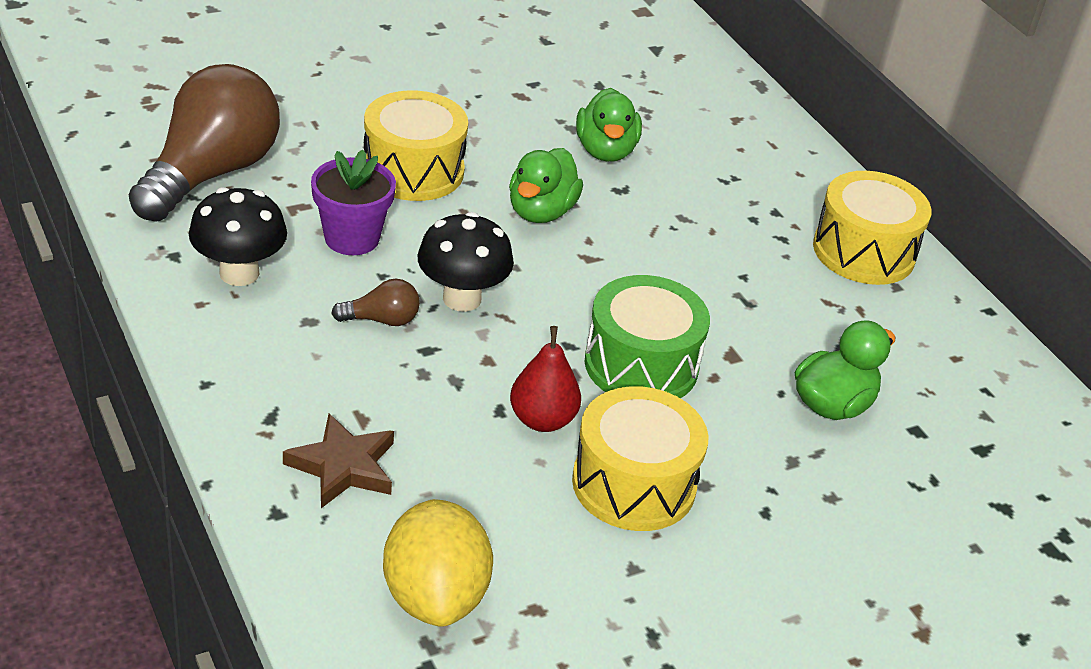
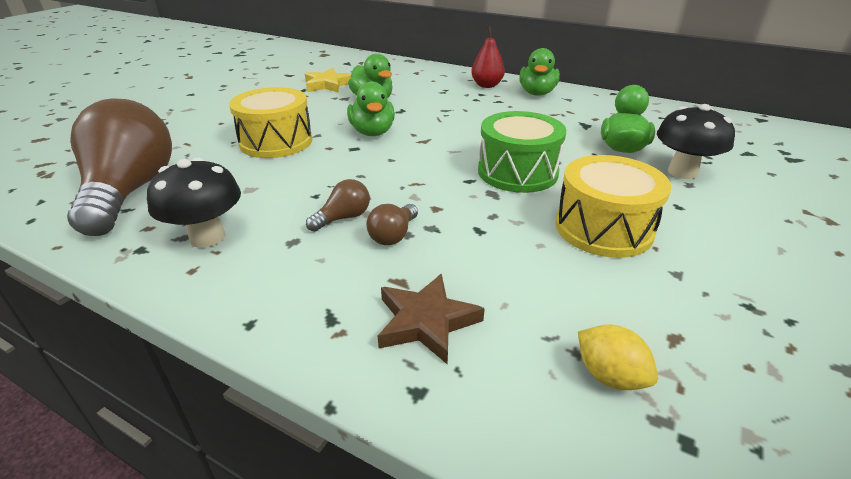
camera: 30 degrees left, 5 degrees down
purple flower pot [311,150,396,255] -> none
yellow lemon [383,499,493,627] -> yellow lemon [578,324,658,390], size x0.55
black mushroom [417,212,514,312] -> black mushroom moved to [657,104,735,179]
red pear [510,326,581,432] -> red pear moved to [471,27,505,88]
yellow drum [813,171,932,285] -> green duck [519,48,560,96]
none -> yellow star [305,68,351,93]
none -> brown light bulb [367,204,418,245]

